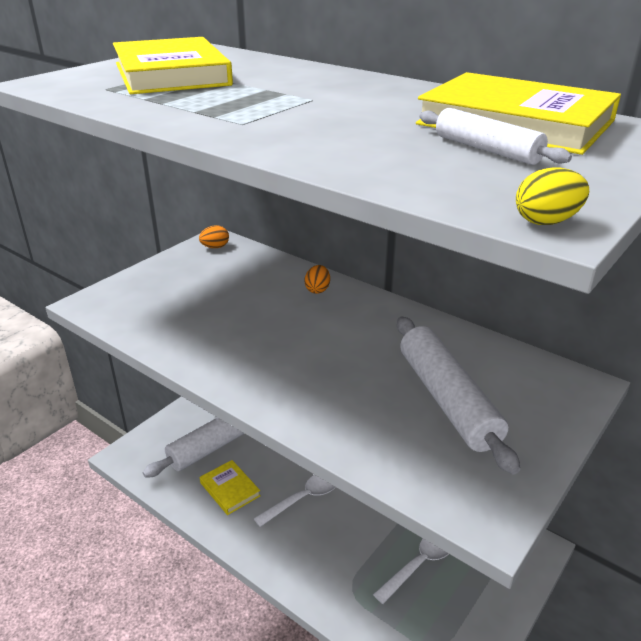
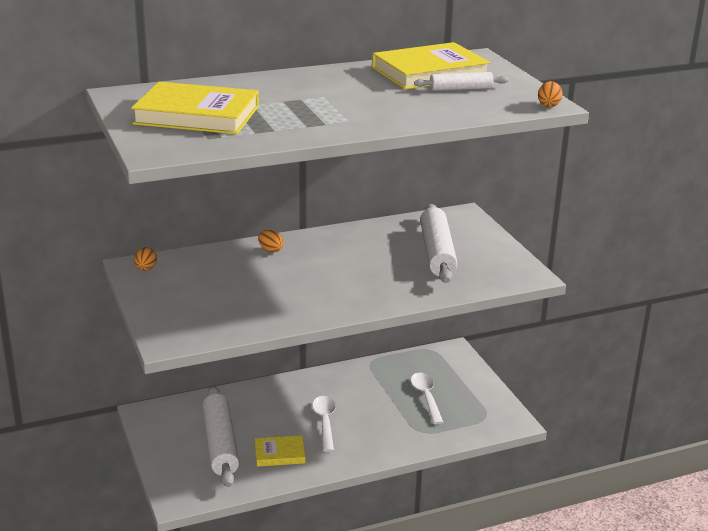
camera: 60 degrees left, 5 degrees down
white rolling pin [397,317,520,475] -> white rolling pin turned 75 degrees clockwise [420,204,457,283]
yellow egg [516,167,589,225] -> orange egg [538,81,563,107]

